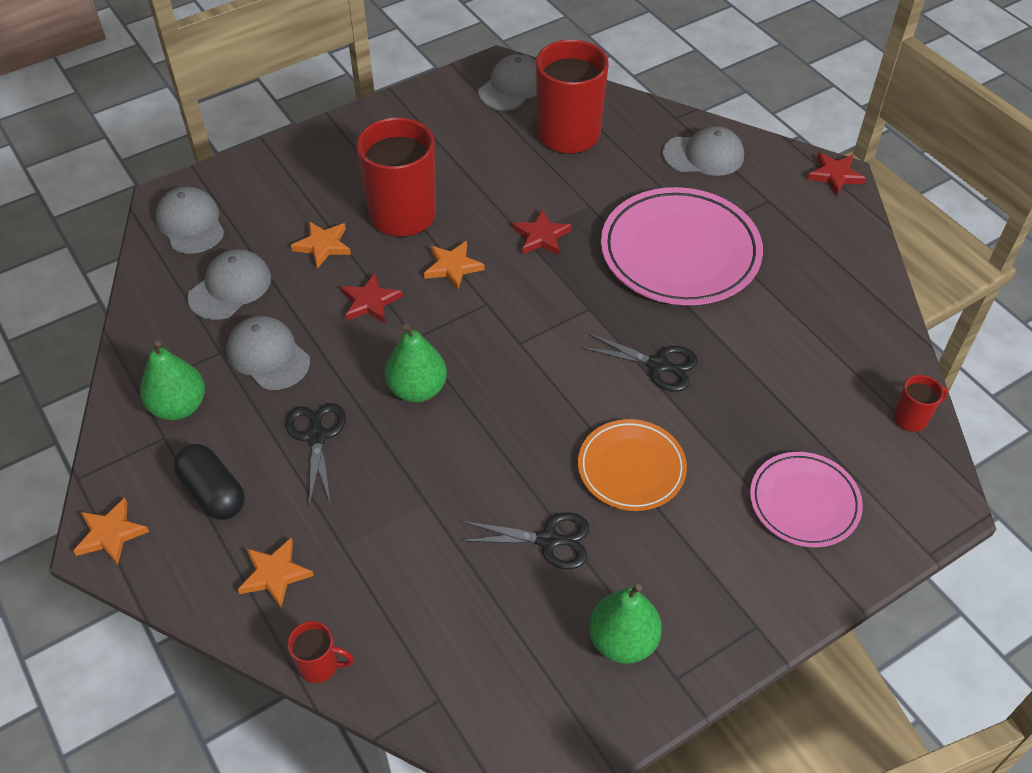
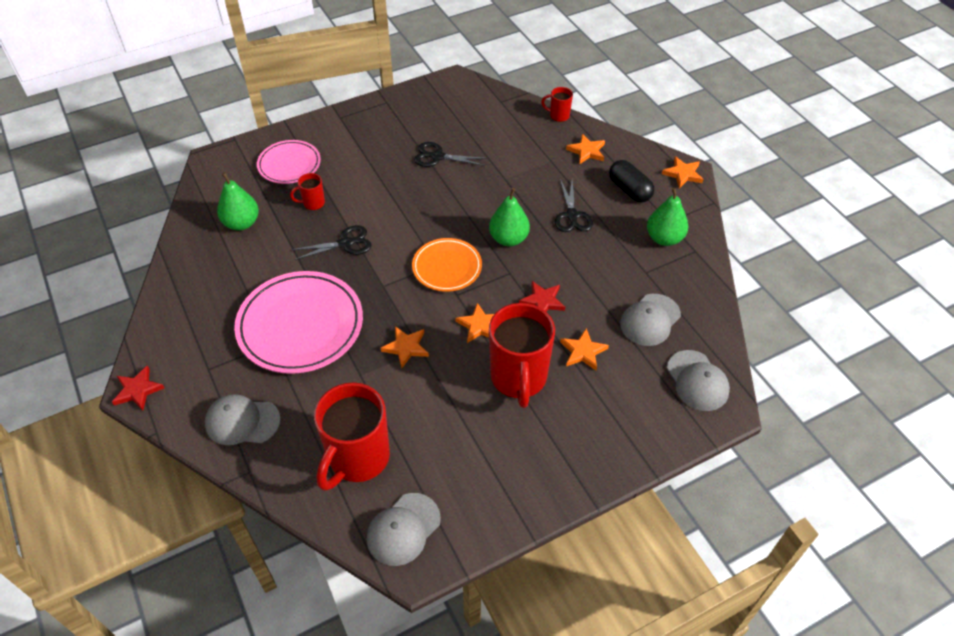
camera: 175 degrees left, 0 degrees up
grey cap [226,316,310,390] -> none
red star [512,209,572,255] -> orange star [381,327,429,368]
orange plate [578,419,687,511] -> orange plate moved to [412,238,482,292]
black scissors [581,333,698,392] -> black scissors turned 135 degrees clockwise [292,225,372,260]
green pear [589,584,662,664] -> green pear moved to [217,172,259,231]
red mug [893,375,948,432] -> red mug moved to [290,173,325,210]

